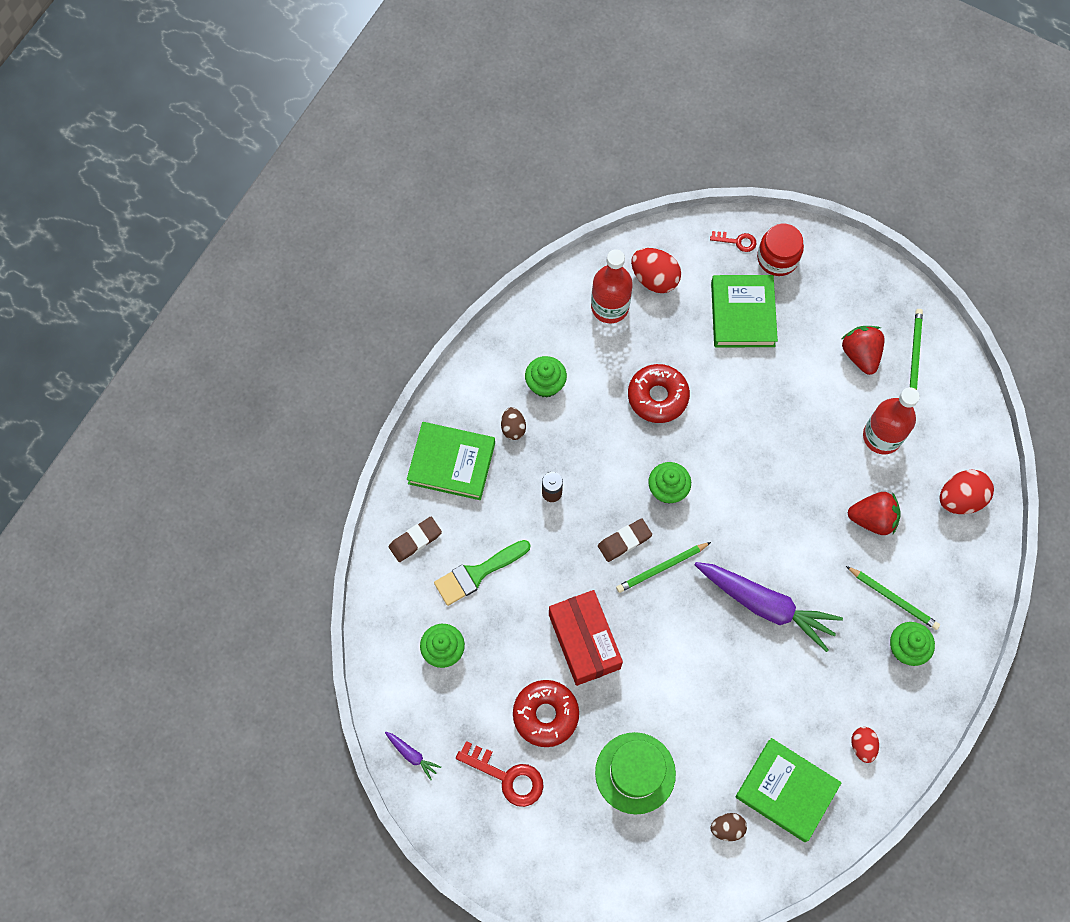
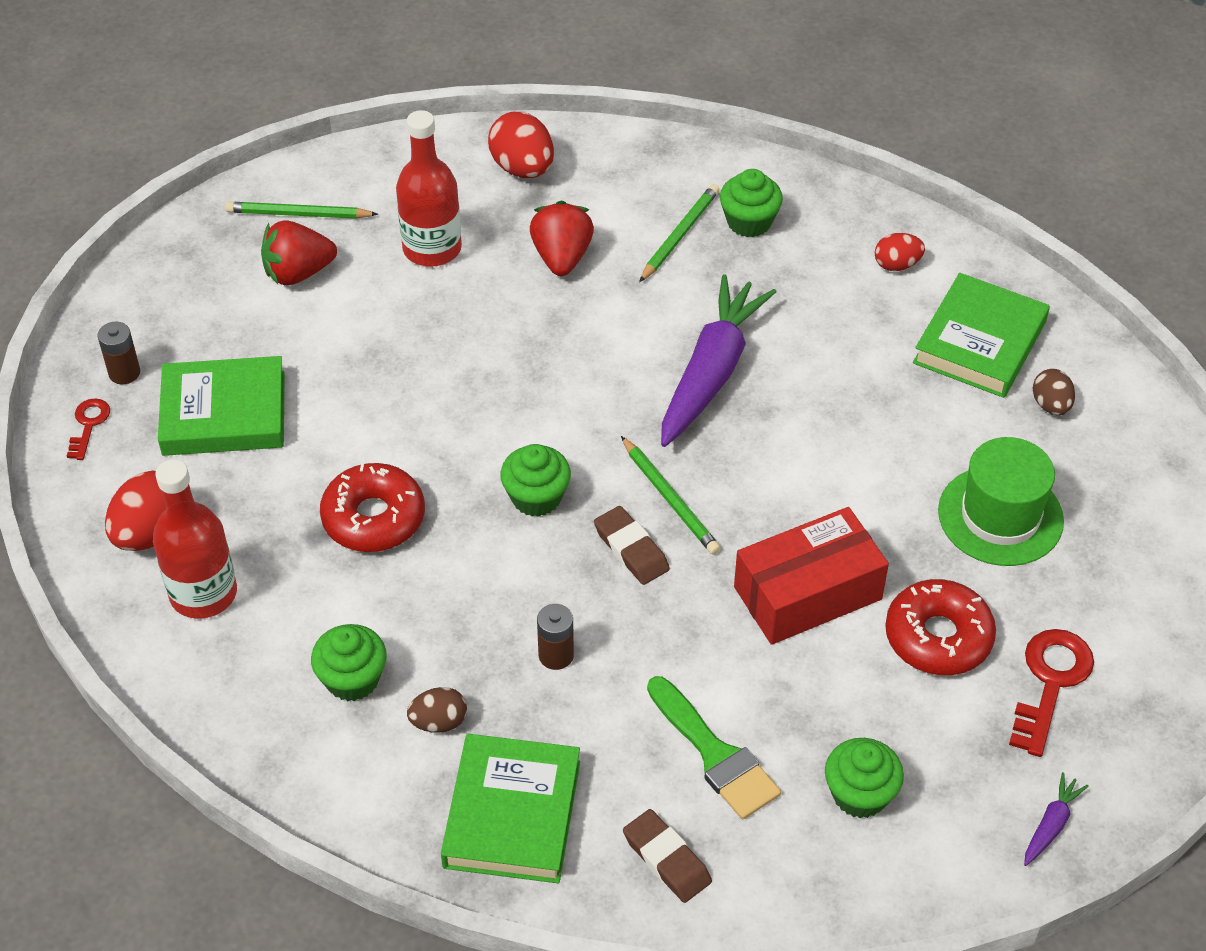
camera: 95 degrees left, 20 degrees down
red jar [757,223,804,276] -> brown battery [97,322,140,384]

